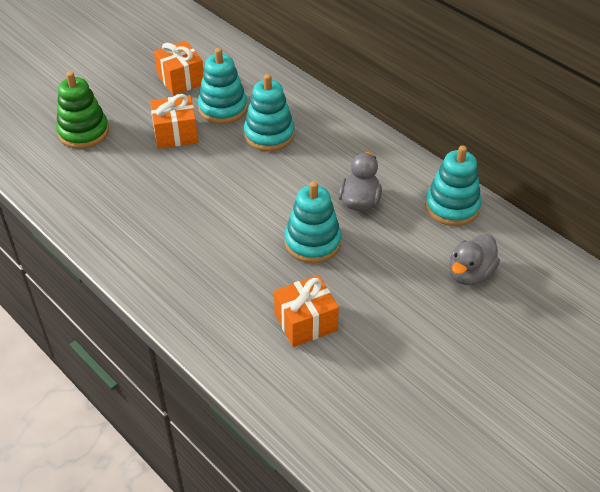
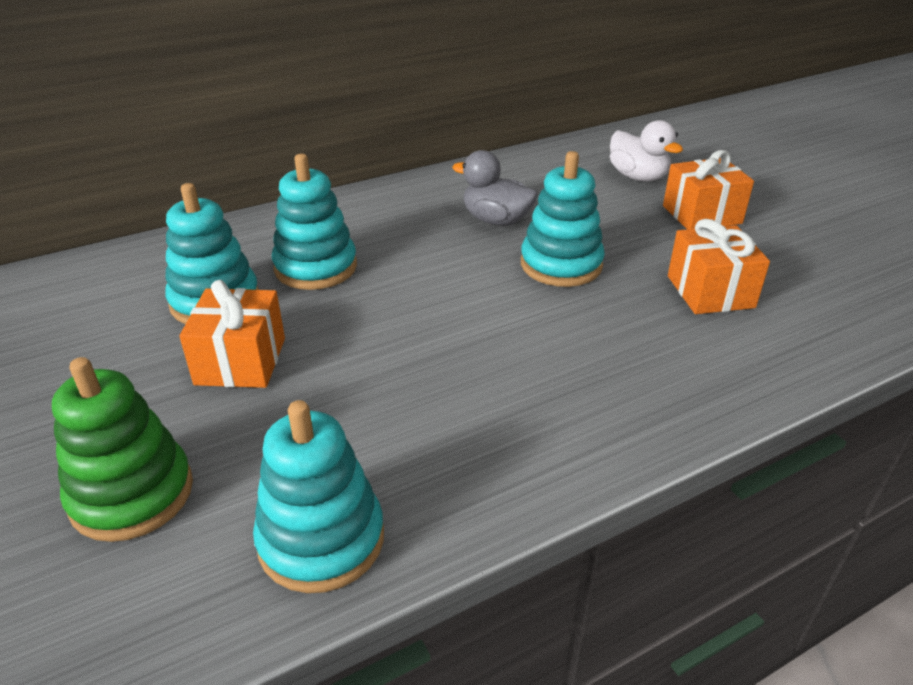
camera: 75 degrees left, 10 degrees down
orange gift [154,41,203,95] -> orange gift moved to [663,150,754,229]
turquoise stacking toy [425,145,481,226] -> turquoise stacking toy moved to [253,400,384,593]
grey duck [450,234,500,285] -> white duck [610,120,683,181]

